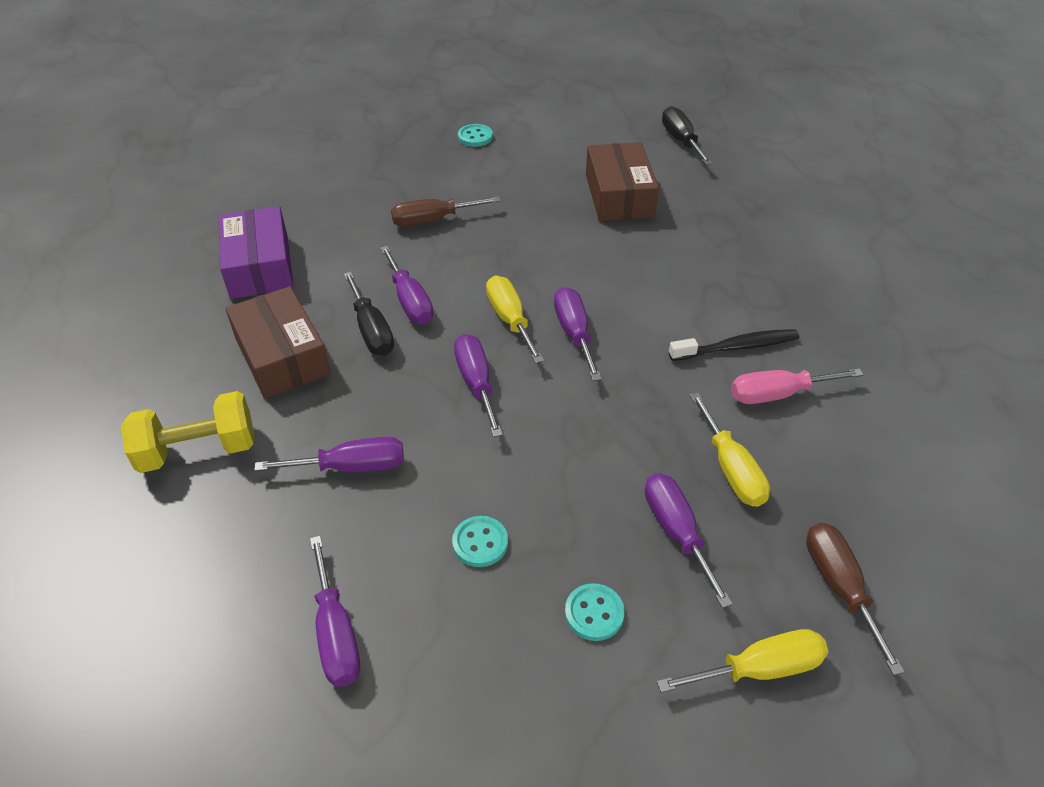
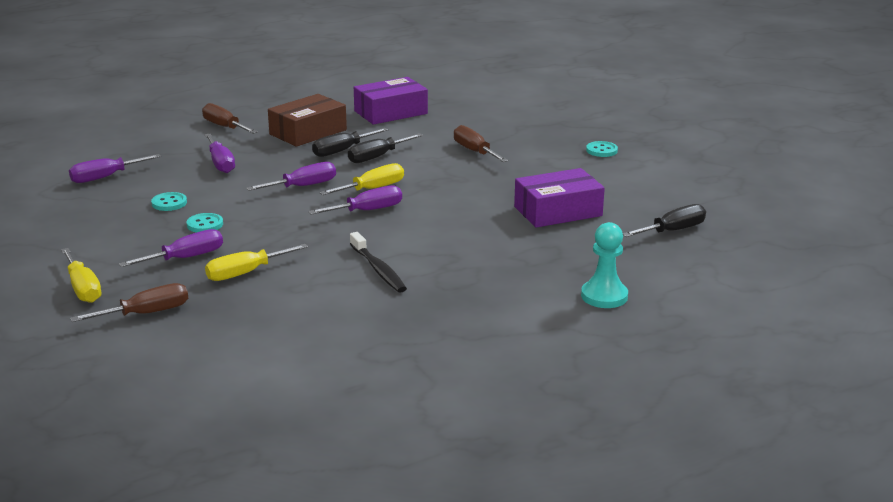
camera: 75 degrees right, 20 degrees down
yellow dumbbell [121,391,255,473] -> brown screwdriver [202,103,258,134]
purple screwdriver [380,246,433,324] -> black screwdriver [348,133,423,163]
turquoise button [565,583,625,641] -> turquoise button moved to [187,213,223,233]
brown box [586,142,659,221] -> purple box [514,168,605,228]
pink screwdriver [731,369,863,404] -> none
none -> turquoise pawn [581,222,628,308]

